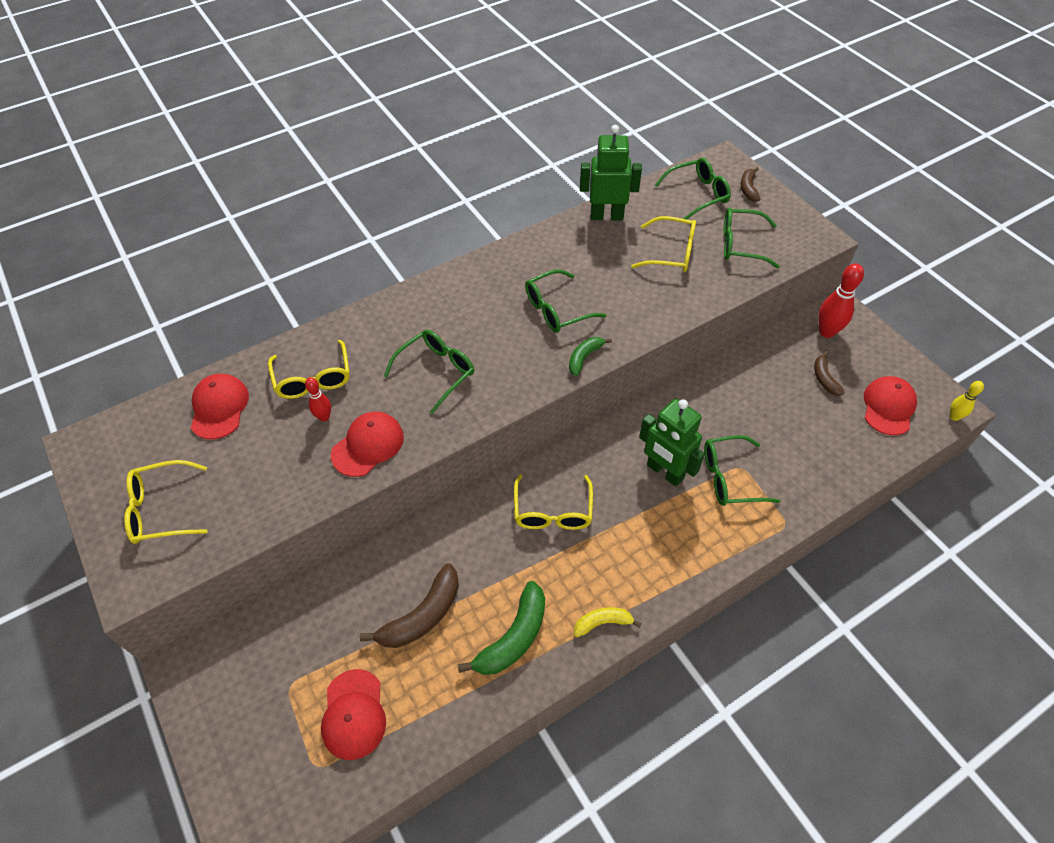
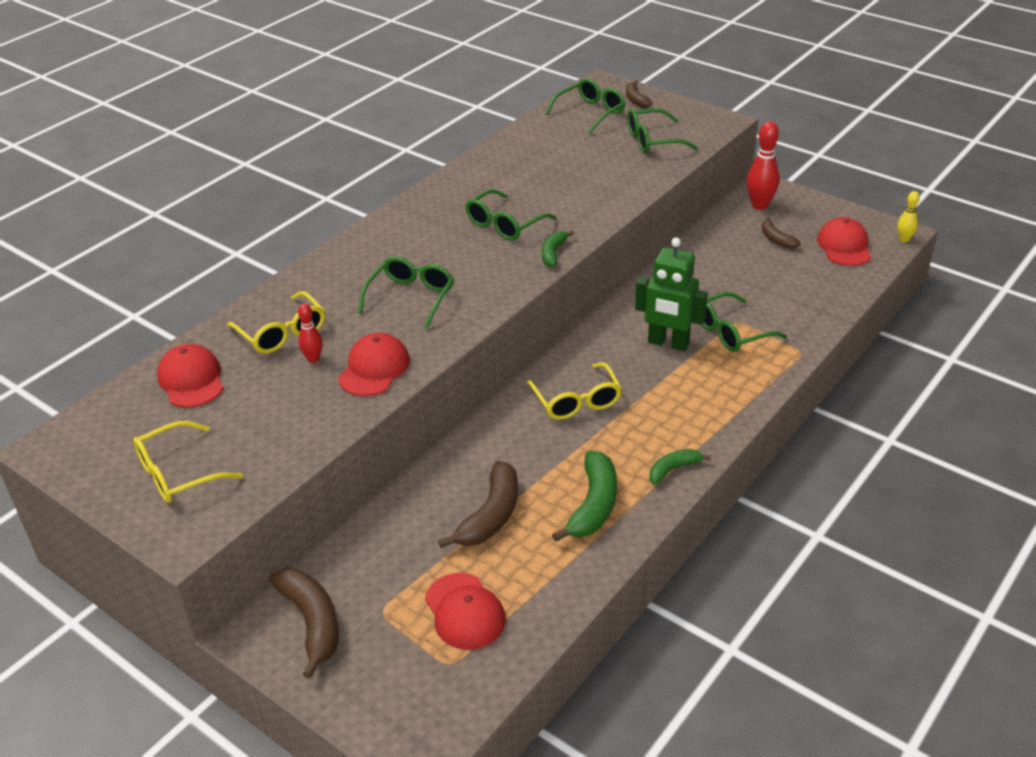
camera: 20 degrees left, 15 degrees down
yellow banana [574,607,641,637] -> green banana [650,449,711,485]
green robot [580,125,642,220] -> none
yellow glasses [631,216,696,272] -> none
none -> brown banana [269,568,339,679]

